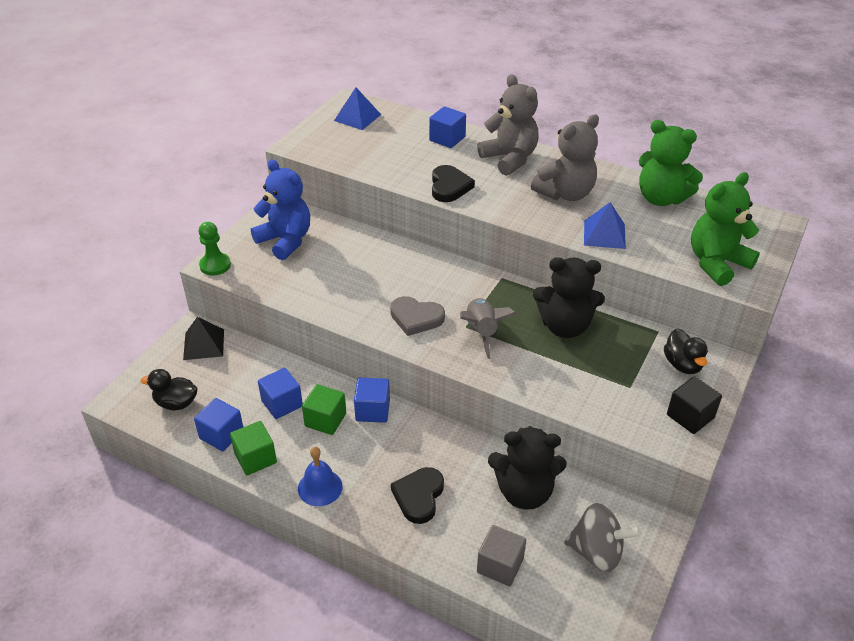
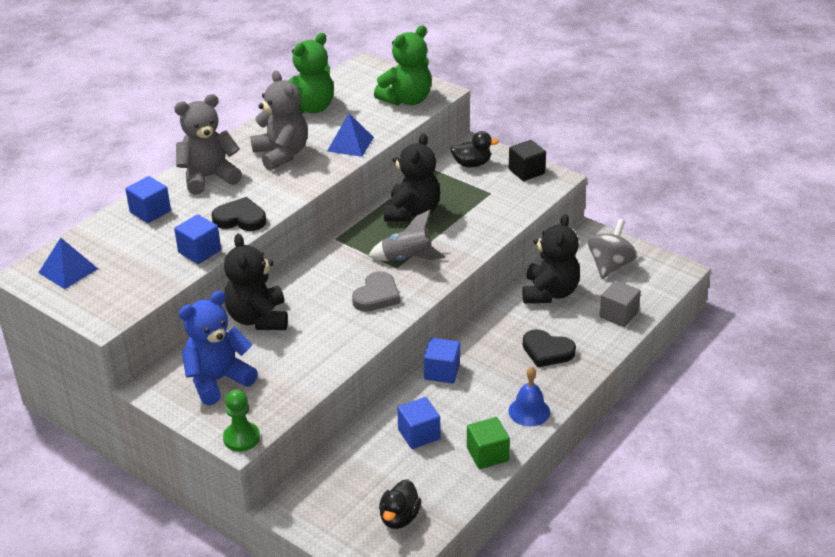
camera: 80 degrees left, 5 degrees down
black pyramid [183,317,224,360] -> none
blue cube [194,398,243,451] -> blue cube moved to [174,214,221,264]
green cube [302,384,346,435] -> none
green teddy bear [691,172,760,286] -> green teddy bear turned 105 degrees counterclockwise [374,25,432,106]
none -> black teddy bear [224,234,288,330]

